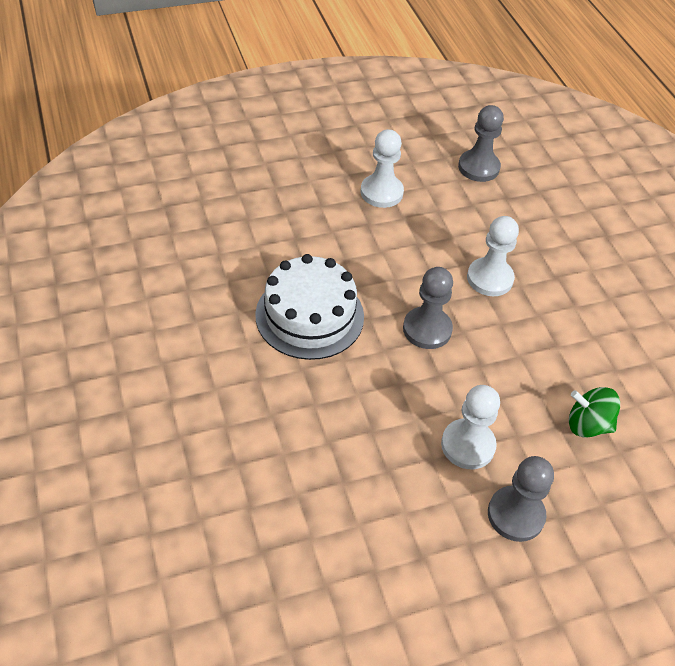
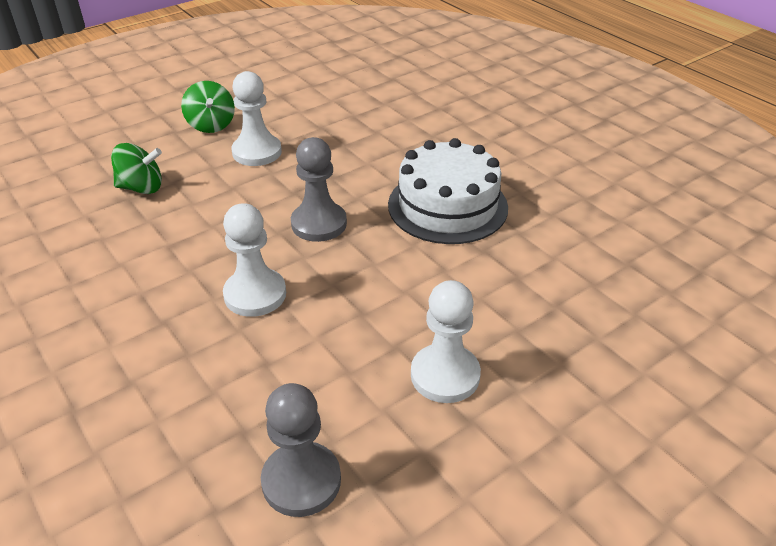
camera: 165 degrees right, 10 degrees down
grey pawn [488,456,554,542] -> green spinning top [181,81,235,133]

